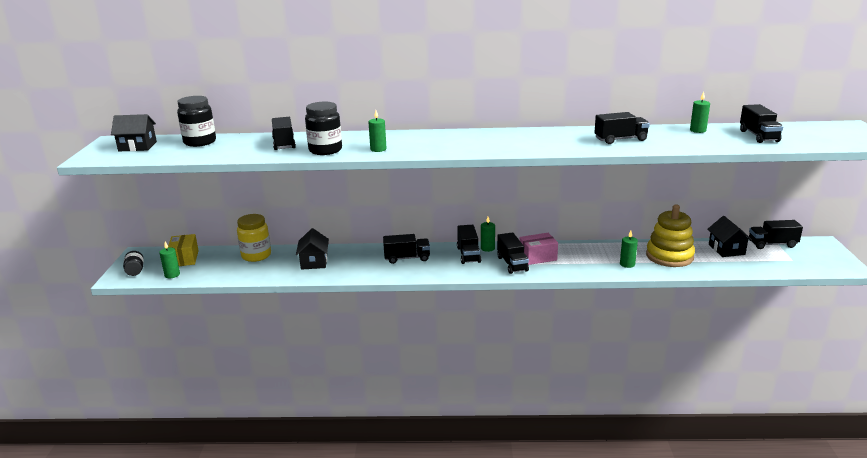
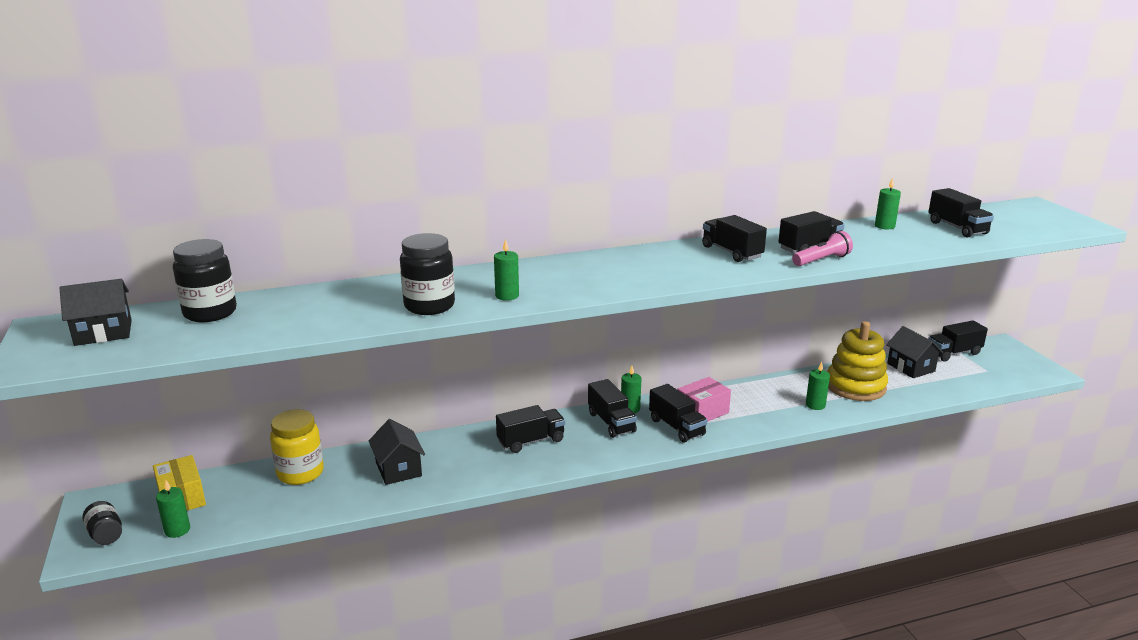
camera: 20 degrees left, 0 degrees up
black truck [272,117,296,150] -> black truck moved to [702,215,767,262]
none -> pink flashlight [792,231,853,266]

